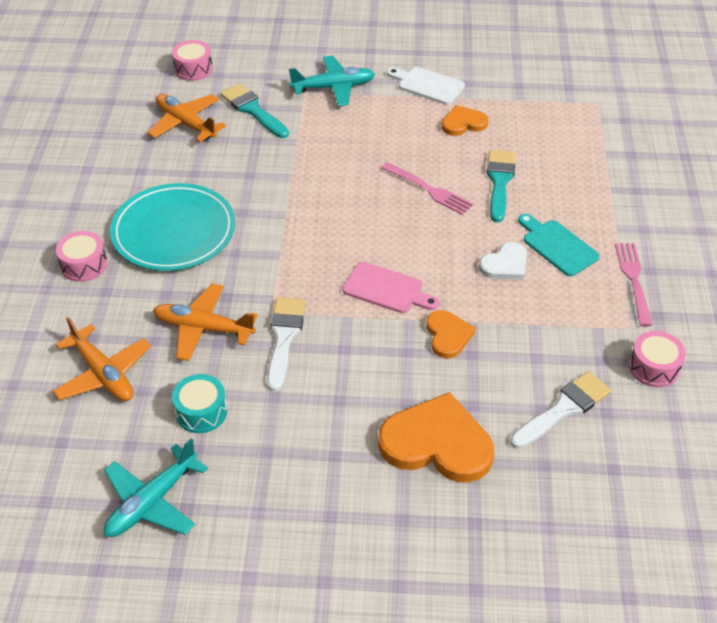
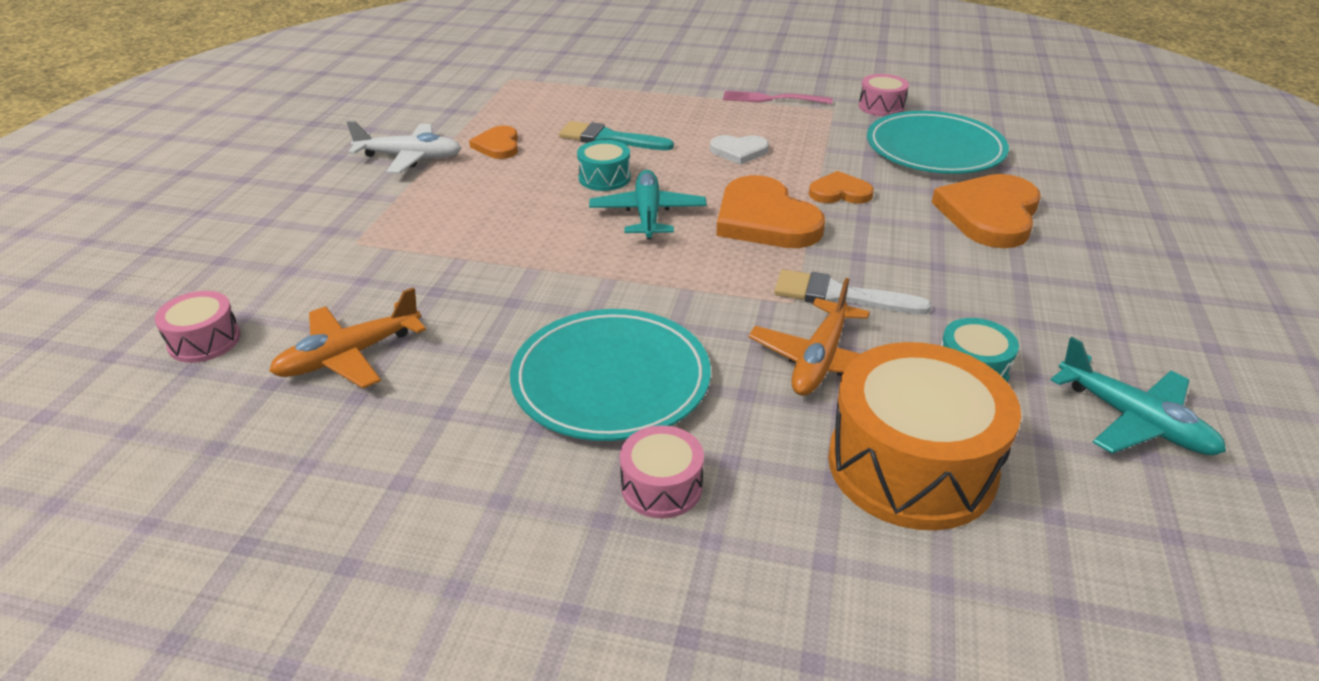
camera: 80 degrees left, 10 degrees down
orange plane [52,317,151,401] -> orange drum [828,342,1021,530]
turquoise brush [220,83,289,138] -> none
turquoise plane [289,56,375,106] -> turquoise plane moved to [589,170,707,239]
pink cutting board [343,262,439,313] -> orange heart [716,175,825,248]
pink fork [381,162,473,215] -> turquoise drum [577,140,631,191]
white cutting board [387,67,465,105] -> white plane [347,121,461,173]
white heart [479,242,527,280] -> white heart turned 120 degrees clockwise [710,135,769,165]
white brush [510,371,611,449] -> turquoise plate [867,111,1009,174]
turquoise cutting board [518,214,600,276] -> none

